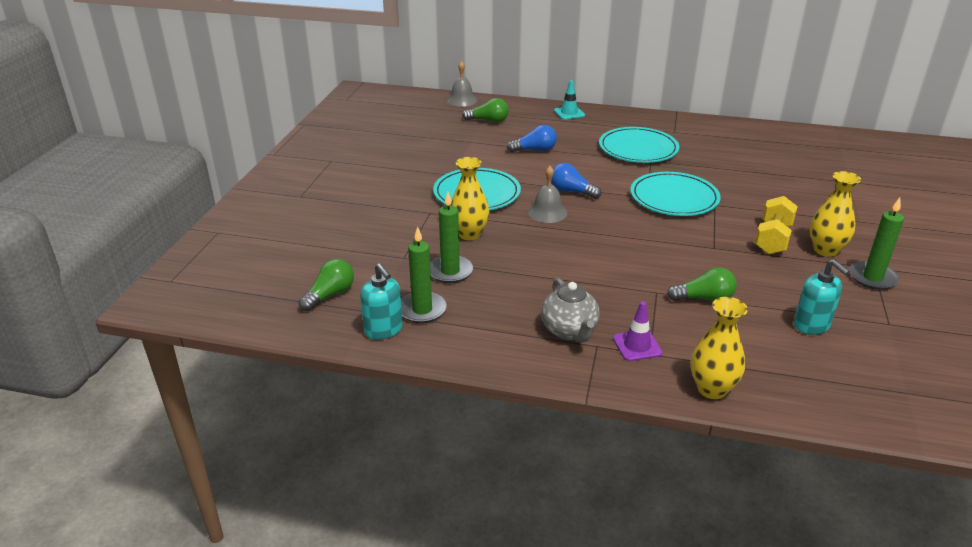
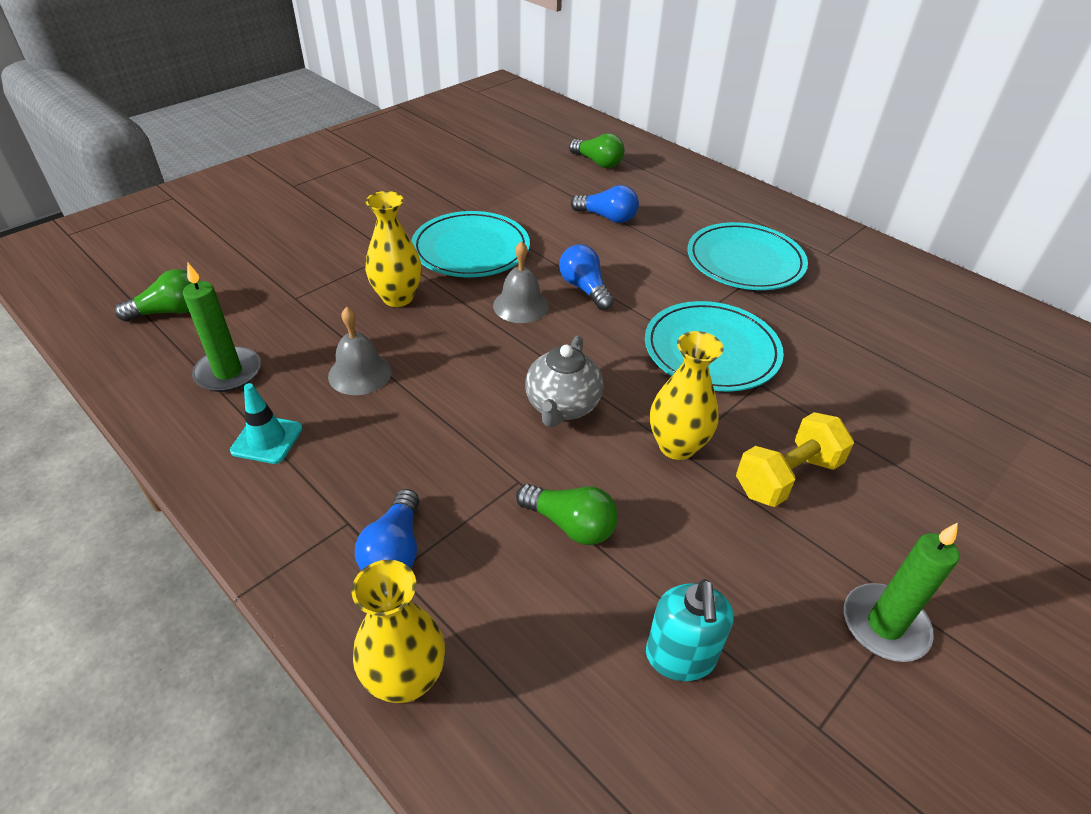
camera: 30 degrees right, 10 degrees up
turquoise soap dispenser [360,263,403,340] -> none
green candle [430,192,473,283] -> none
grey bell [447,61,477,107] -> grey bell moved to [328,307,392,395]
grey teapot [541,278,600,343] -> grey teapot moved to [525,336,604,427]
turquoise traffic cone [554,80,585,120] -> turquoise traffic cone moved to [230,383,303,464]
purple traffic cone [613,301,663,361] -> blue light bulb [355,489,419,570]
yellow vase [810,171,861,257] -> yellow vase moved to [650,331,723,460]

